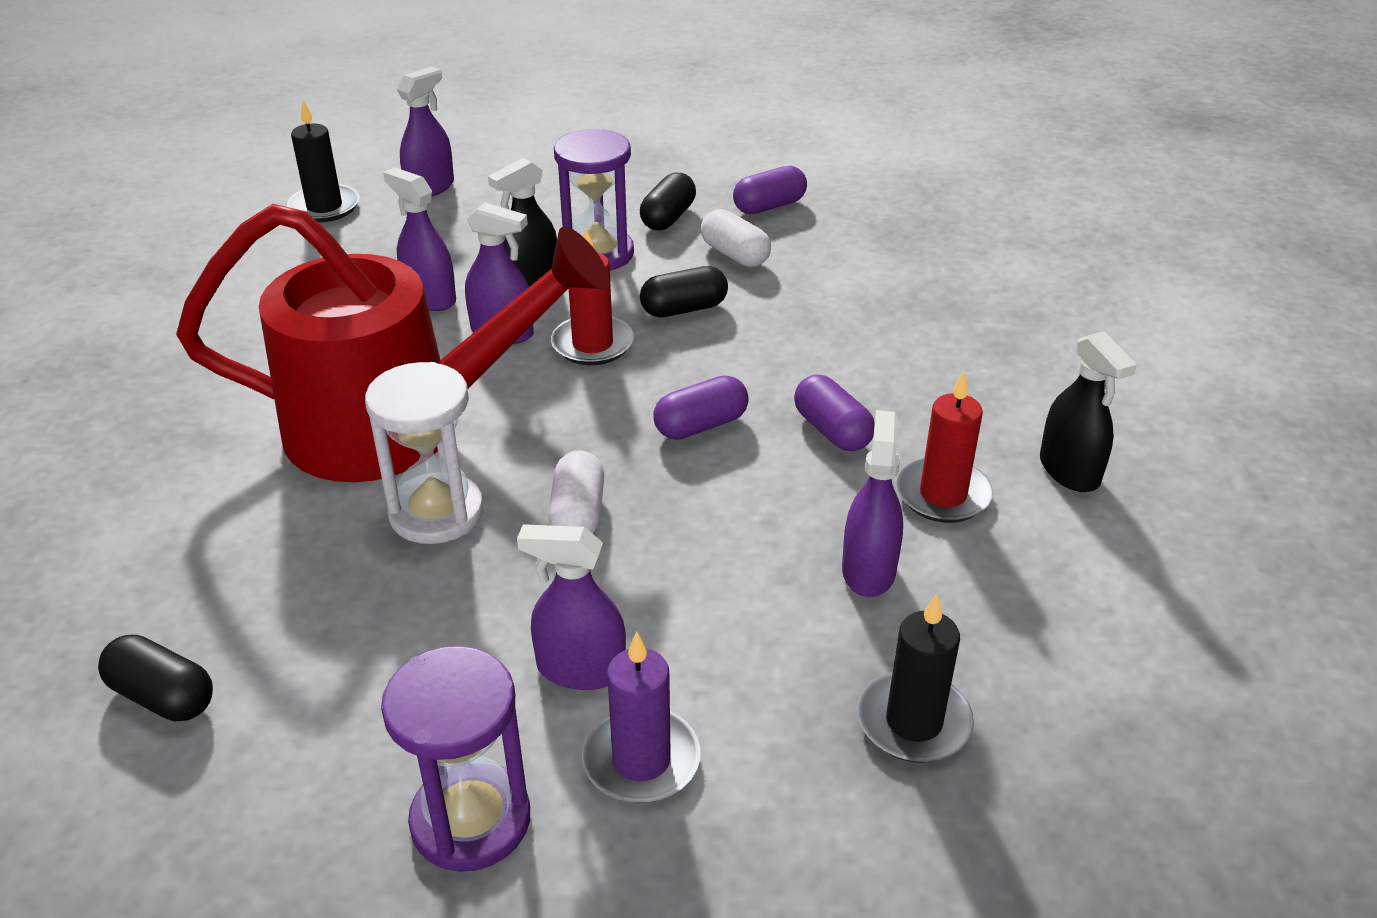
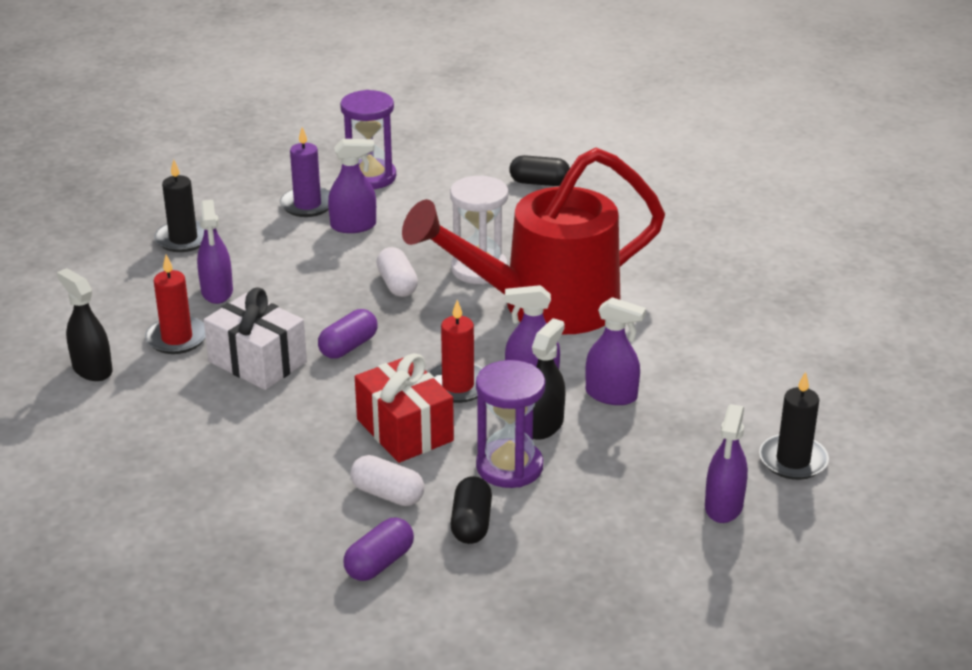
camera: 160 degrees right, 5 degrees down
black capsule [640,266,728,317] -> red gift [355,353,454,463]
purple capsule [794,374,875,451] -> white gift [204,288,307,390]

